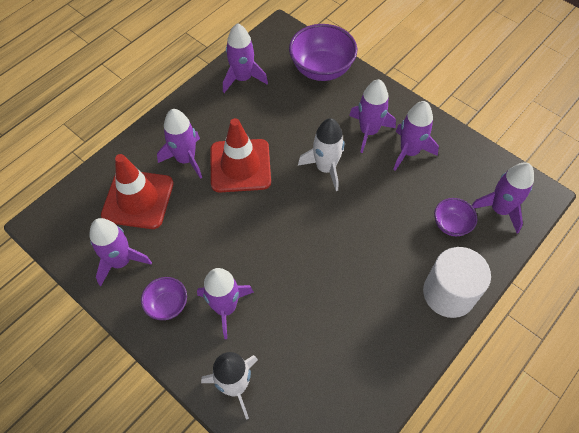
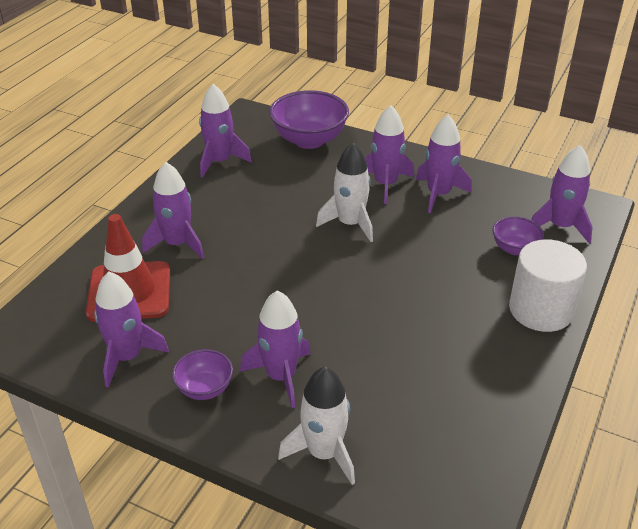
camera: 15 degrees left, 20 degrees down
red traffic cone [210,118,271,192] -> none

